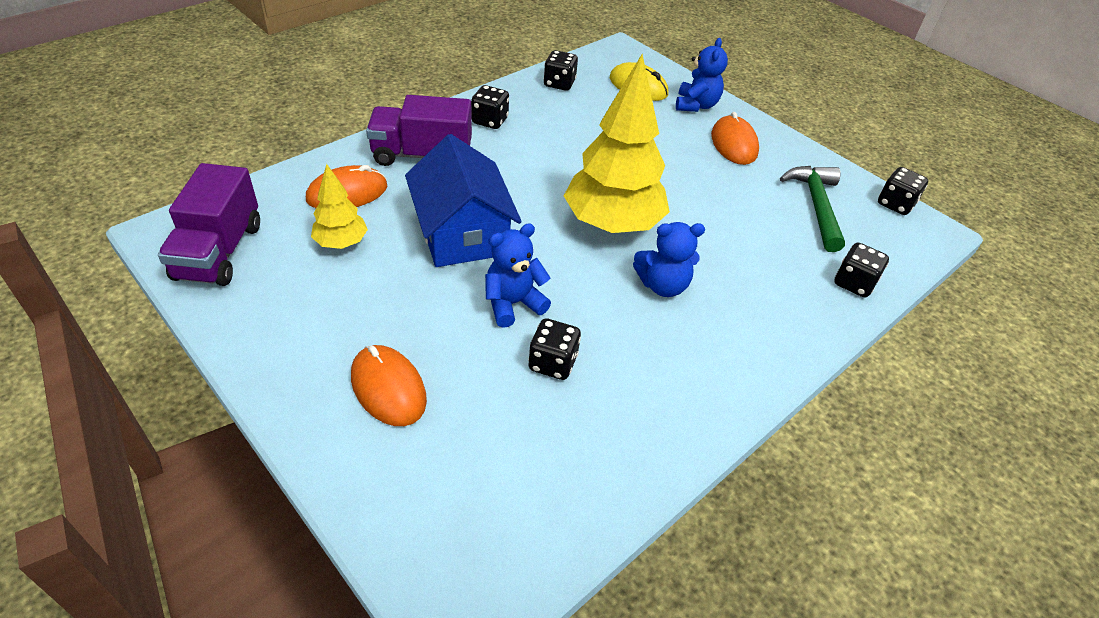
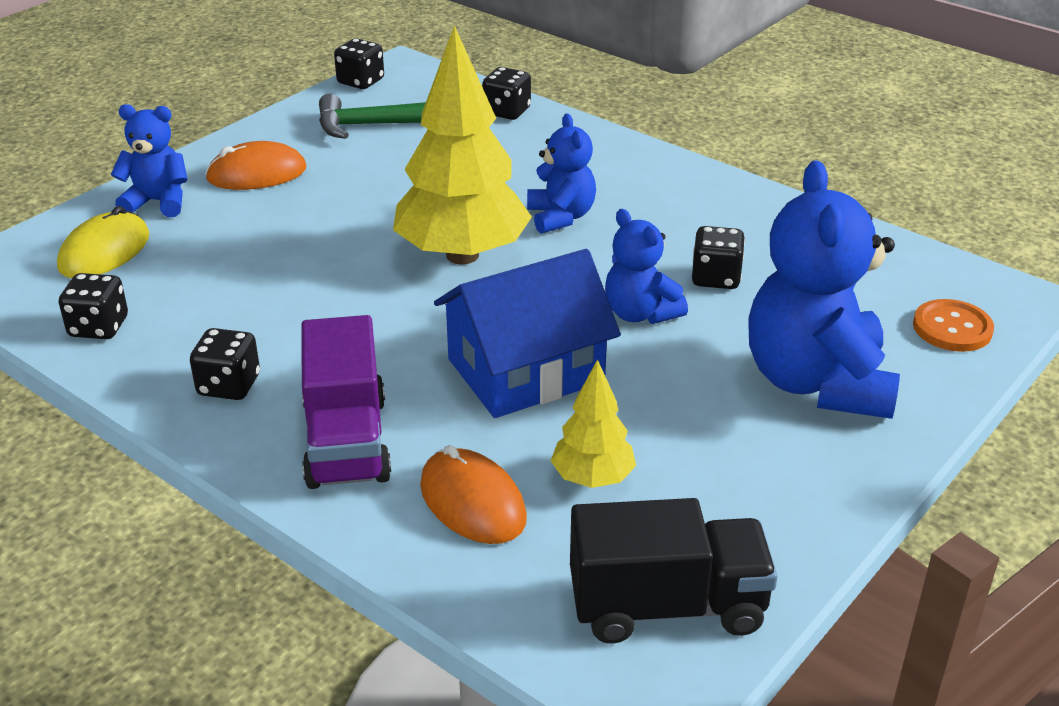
camera: 95 degrees left, 10 degrees down
purple truck [158,163,260,286] -> black truck [570,498,778,644]
orange mouse [351,345,427,426] -> blue teddy bear [749,160,900,419]
none -> orange button [913,299,994,352]

